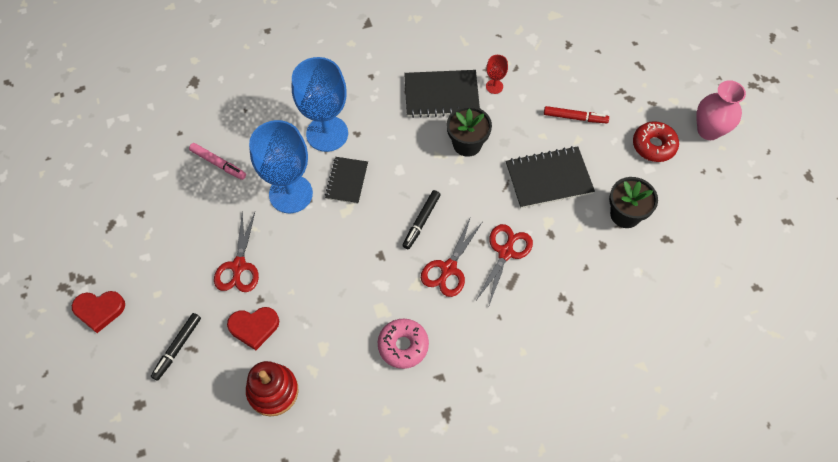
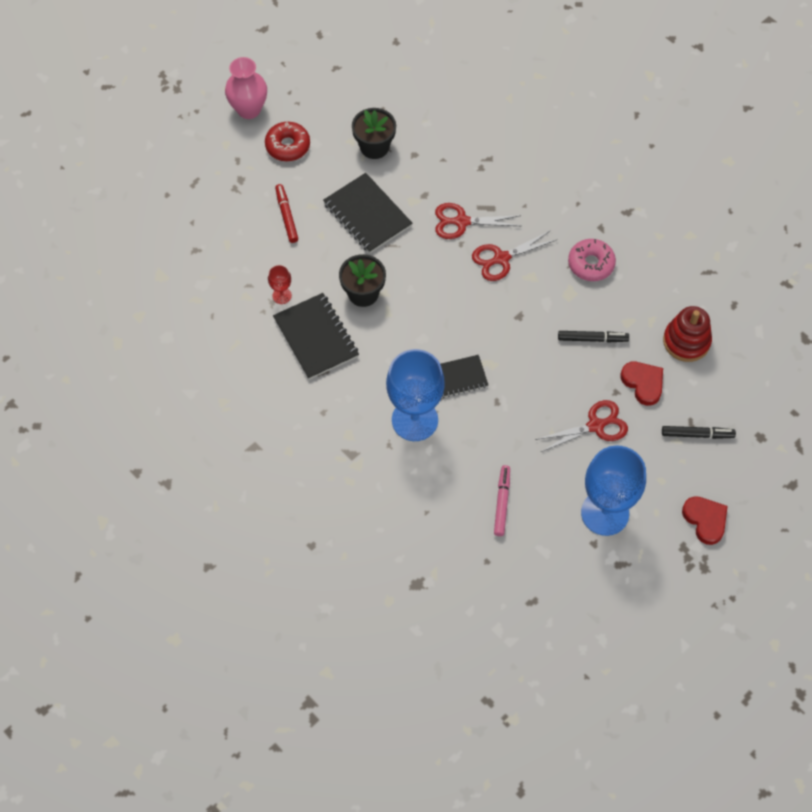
camera: 115 degrees left, 0 degrees up
blue goblet [249,120,313,213] -> blue goblet moved to [581,446,646,536]
black marker [403,190,441,249] -> black marker moved to [558,331,629,342]
red scissors [421,219,482,297] -> red scissors turned 150 degrees clockwise [472,230,558,281]

